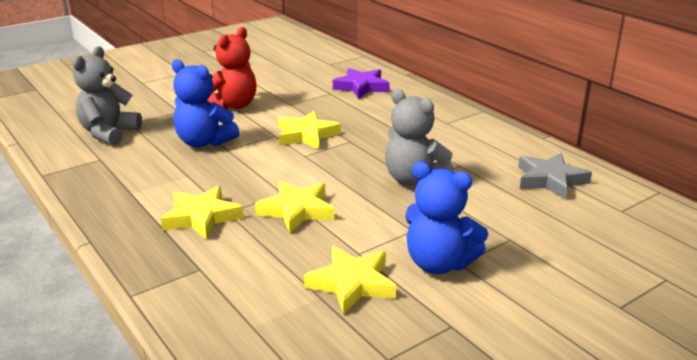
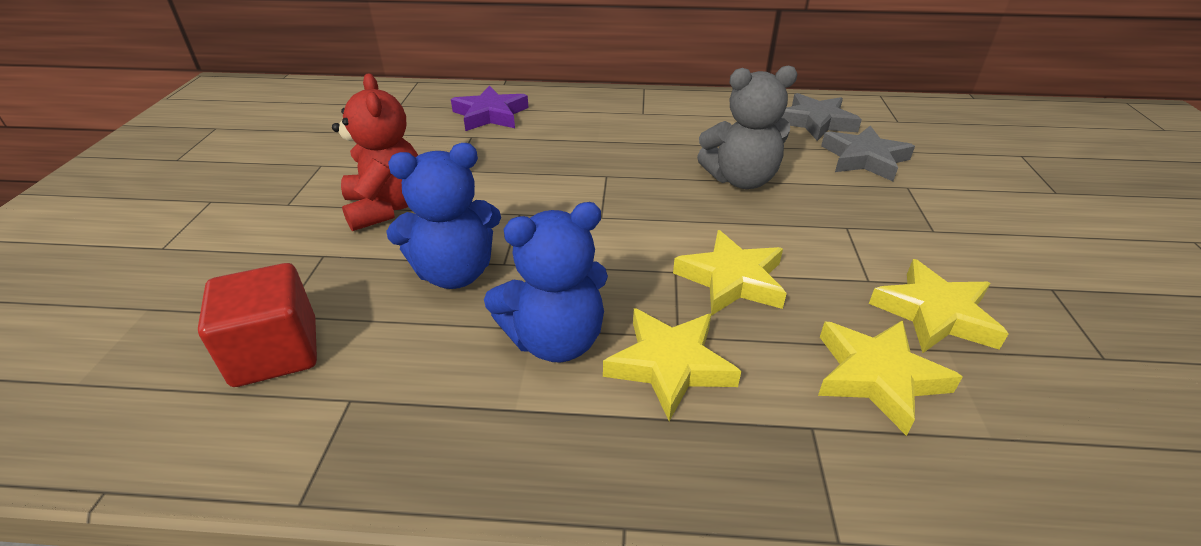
camera: 50 degrees left, 10 degrees up
grey teddy bear [73,46,142,145] -> red cube [198,263,317,387]
yellow star [278,111,341,149] -> yellow star moved to [818,320,963,436]
blue teddy bear [405,162,488,274] -> blue teddy bear moved to [484,202,608,362]
none -> grey star [821,126,915,181]

